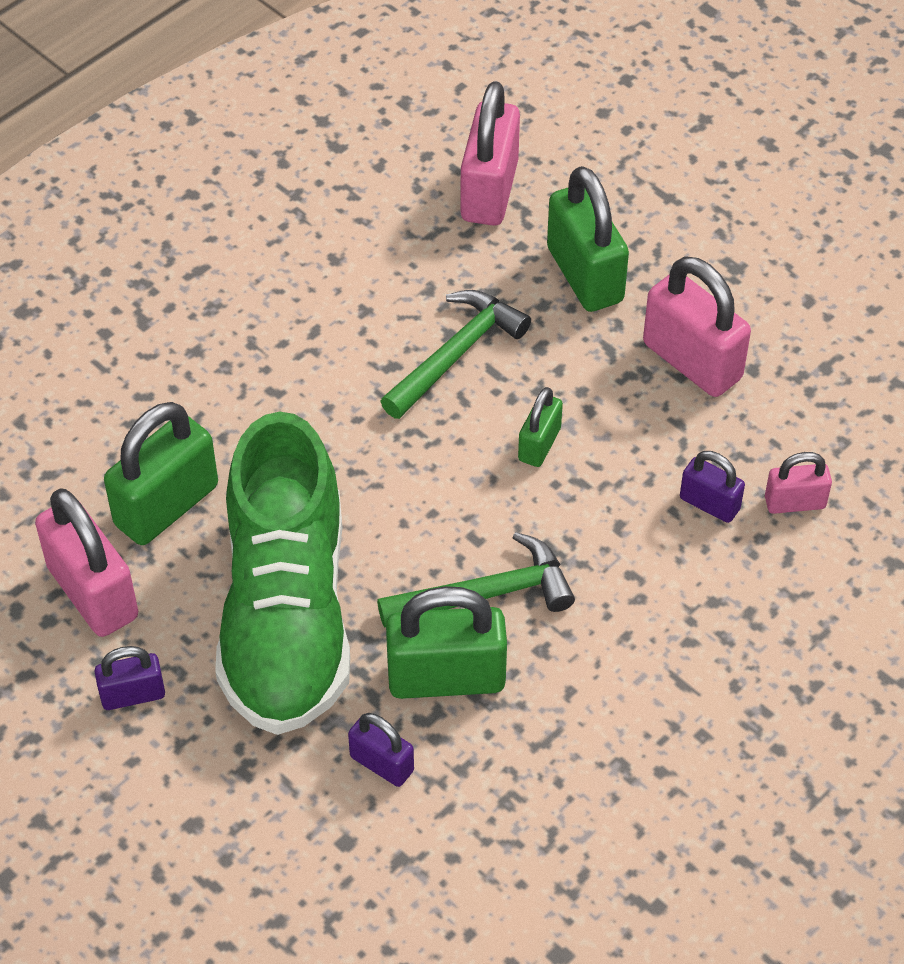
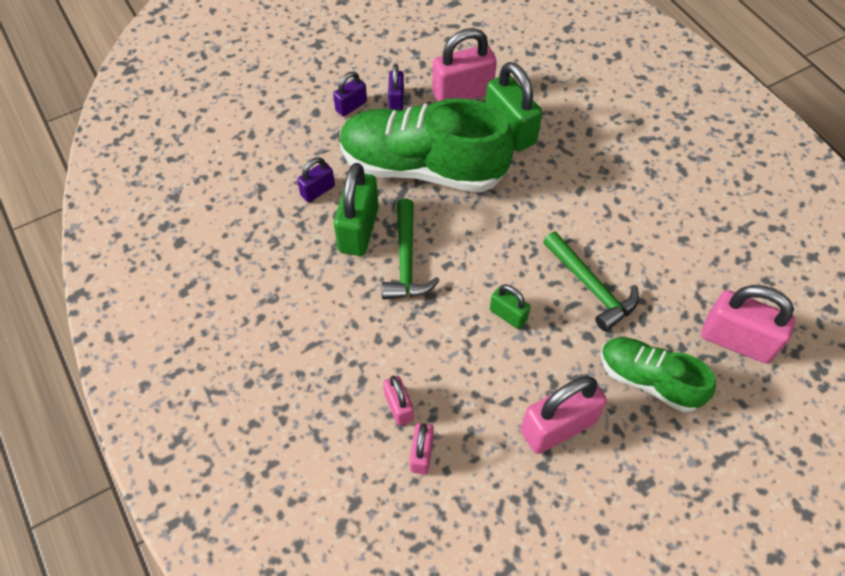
camera: 105 degrees right, 5 degrees up
green padlock [547,166,629,312] -> green shoe [601,337,716,413]
purple padlock [680,451,745,523] -> purple padlock moved to [333,71,367,117]
none -> pink padlock [383,376,414,426]

